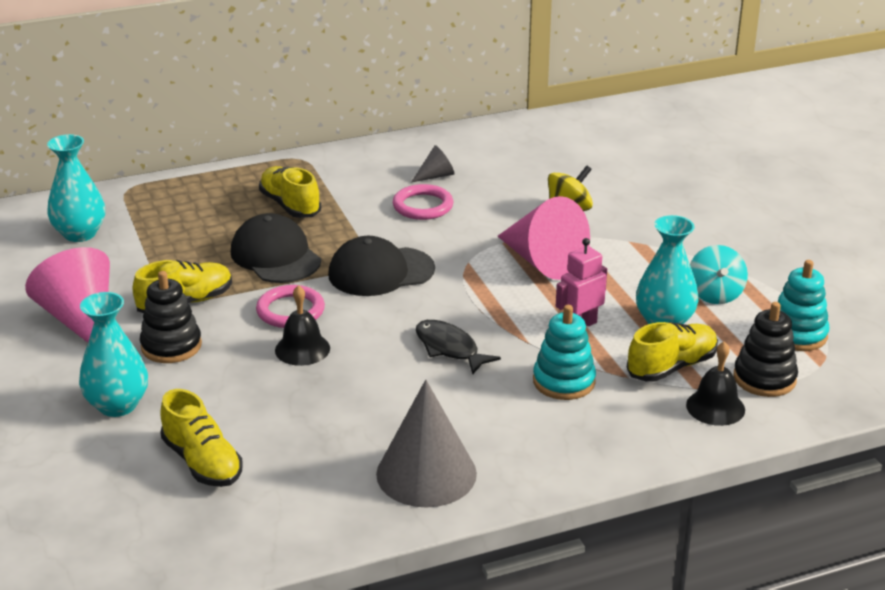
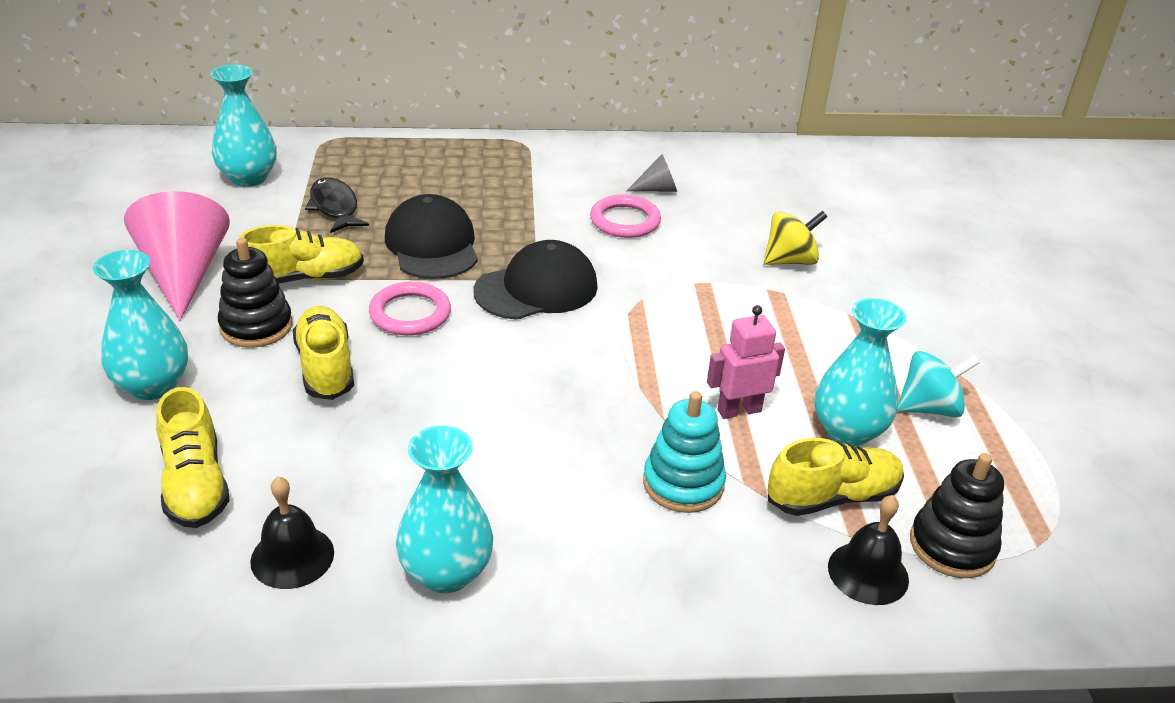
camera: 15 degrees right, 5 degrees up
yellow shoe [259,166,321,218] -> yellow shoe moved to [293,306,354,400]
black bell [275,285,330,366] -> black bell moved to [250,476,334,589]
black cap [328,236,435,296] -> black cap turned 150 degrees clockwise [474,240,598,320]
grey cone [376,380,477,507] -> turquoise vase [396,426,493,593]
black fish [416,320,501,374] -> black fish moved to [305,177,369,233]
pink cone [498,196,590,280] -> none
turquoise spinning top [690,245,748,304] -> turquoise spinning top turned 120 degrees counterclockwise [897,351,979,417]
turquoise stacking toy [778,260,830,351] -> none

